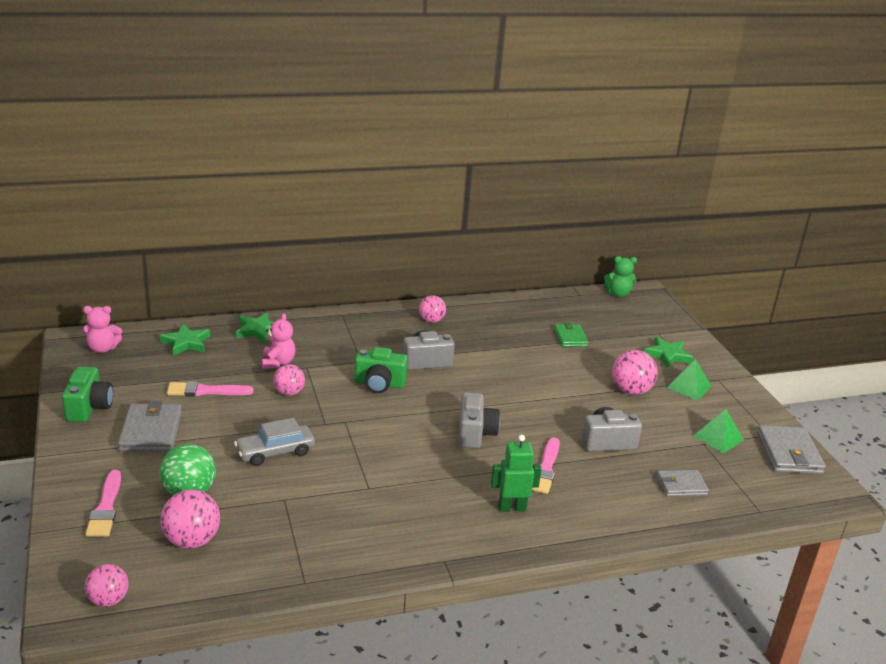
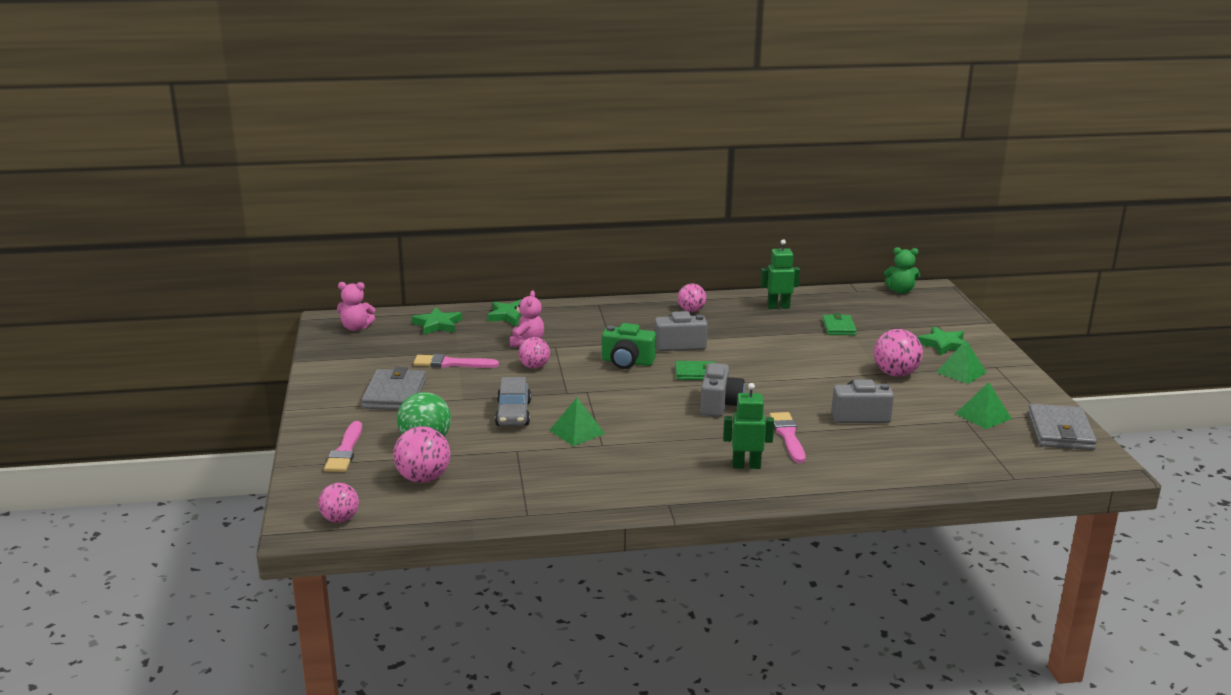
camera: 10 degrees right, 5 degrees down
green camera [62,366,113,422] -> none
grey car [234,418,315,466] -> grey car turned 75 degrees counterclockwise [495,377,531,426]
pink brush [532,437,560,494] -> pink brush turned 150 degrees clockwise [769,412,805,463]
grey wallet [657,470,709,497] -> none
none -> green pyramid [549,398,605,446]
none -> green wallet [675,361,716,380]
none -> green robot [760,239,800,309]

